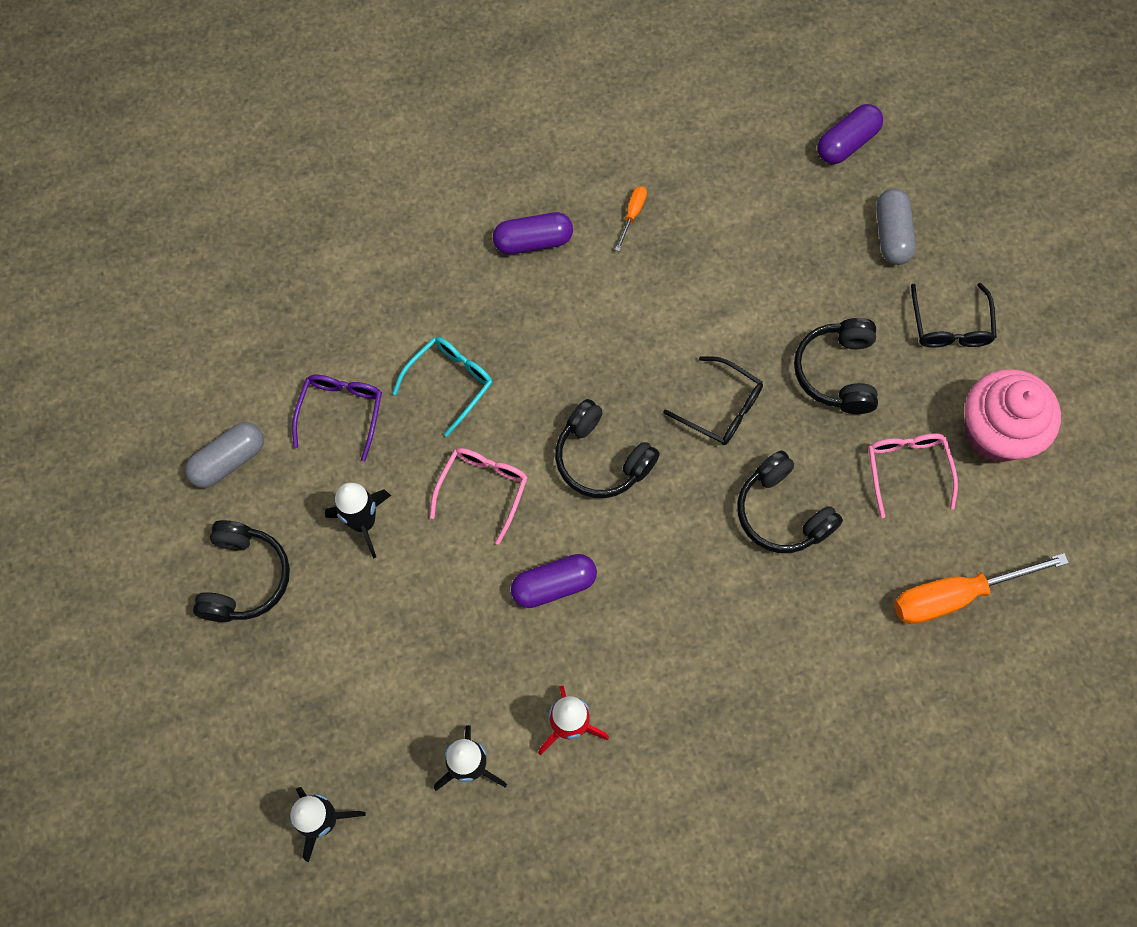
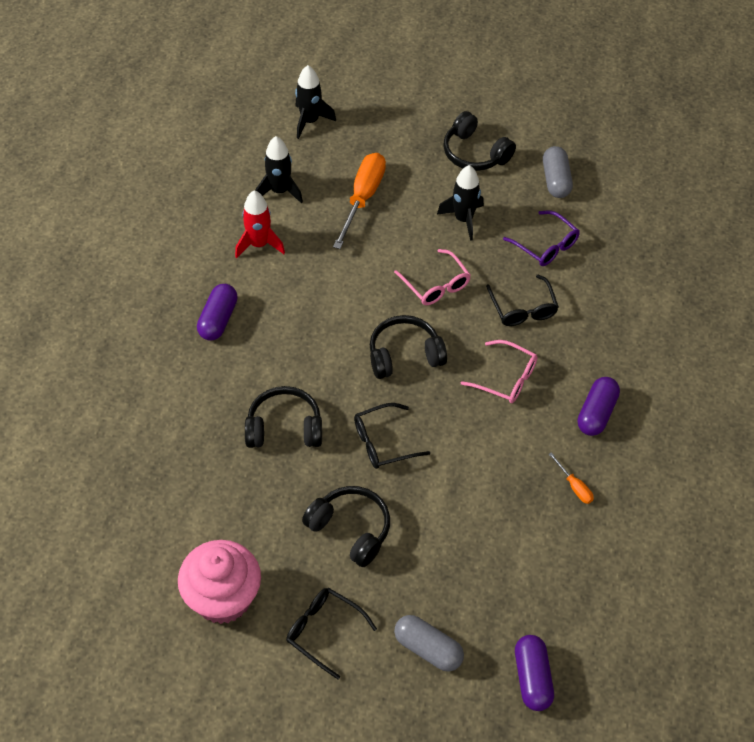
camera: 125 degrees right, 15 degrees down
turquoise glasses [392,337,493,437] -> black glasses [486,275,559,326]
purple capsule [511,554,597,608] -> purple capsule moved to [197,284,238,340]
pink glasses [868,433,958,518] -> pink glasses moved to [461,340,538,403]
orange screwdriver [894,553,1069,624] -> orange screwdriver moved to [333,153,386,249]

